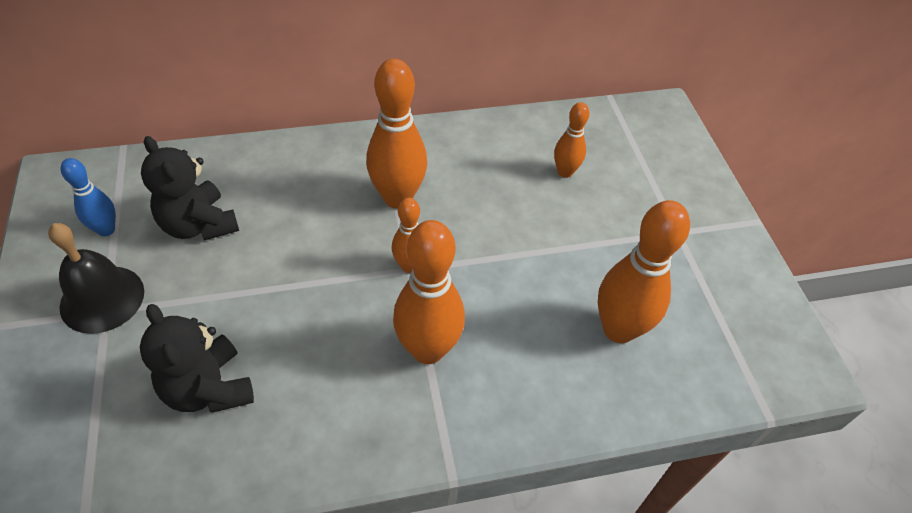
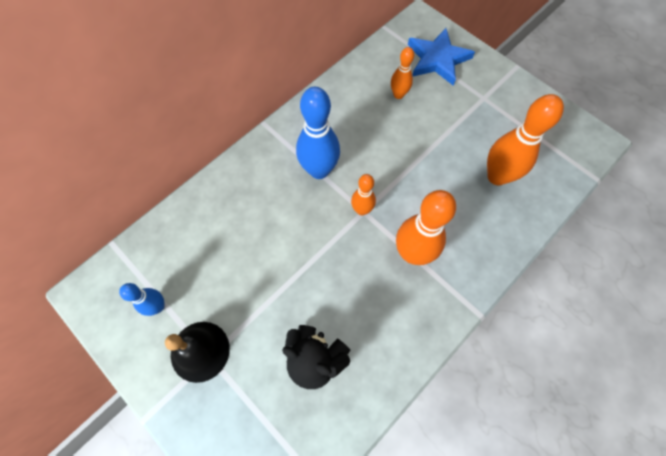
camera: 30 degrees left, 15 degrees up
black teddy bear [141,136,239,240] -> none
orange bowling pin [366,58,427,209] -> blue bowling pin [296,87,340,179]
none -> blue star [408,28,475,86]

